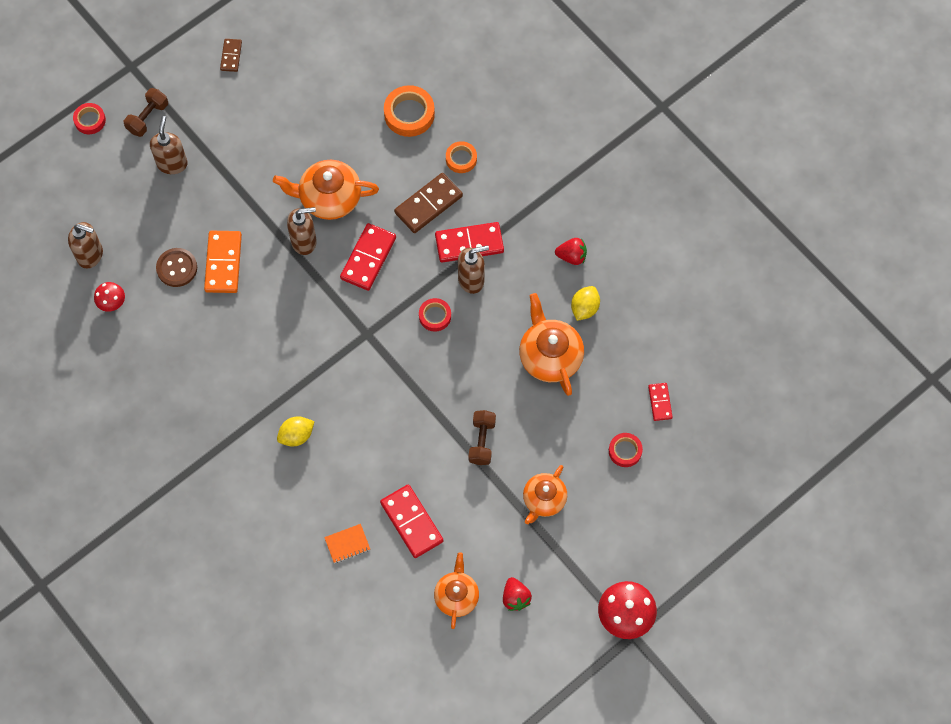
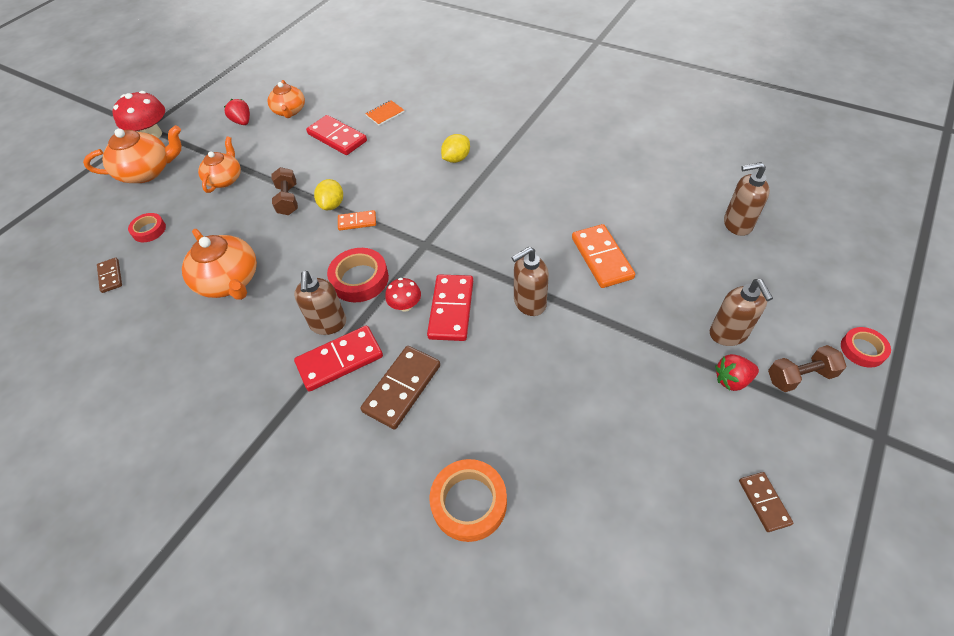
camera: 165 degrees right, 15 degrees down
red mushroom [94,282,125,312] -> red mushroom moved to [385,278,421,312]
brown dumbbell [124,88,168,137] -> brown dumbbell turned 60 degrees clockwise [768,345,846,392]
brown button [156,248,197,287] -> none
orange teapot [273,160,379,220] -> orange teapot moved to [83,125,181,183]
red tape [419,298,451,332] -> red tape [327,248,389,302], size x1.63
orange tape [446,141,477,173] -> none
brown soap dispenser [458,245,489,294] -> brown soap dispenser turned 60 degrees counterclockwise [294,271,346,335]
red strawberry [555,238,587,265] -> red strawberry moved to [715,354,759,391]
yellow lemon [571,286,600,321] -> yellow lemon moved to [314,179,343,210]
red domino [648,383,673,421] -> brown domino [97,258,122,293]
none -> orange domino [338,210,376,231]

